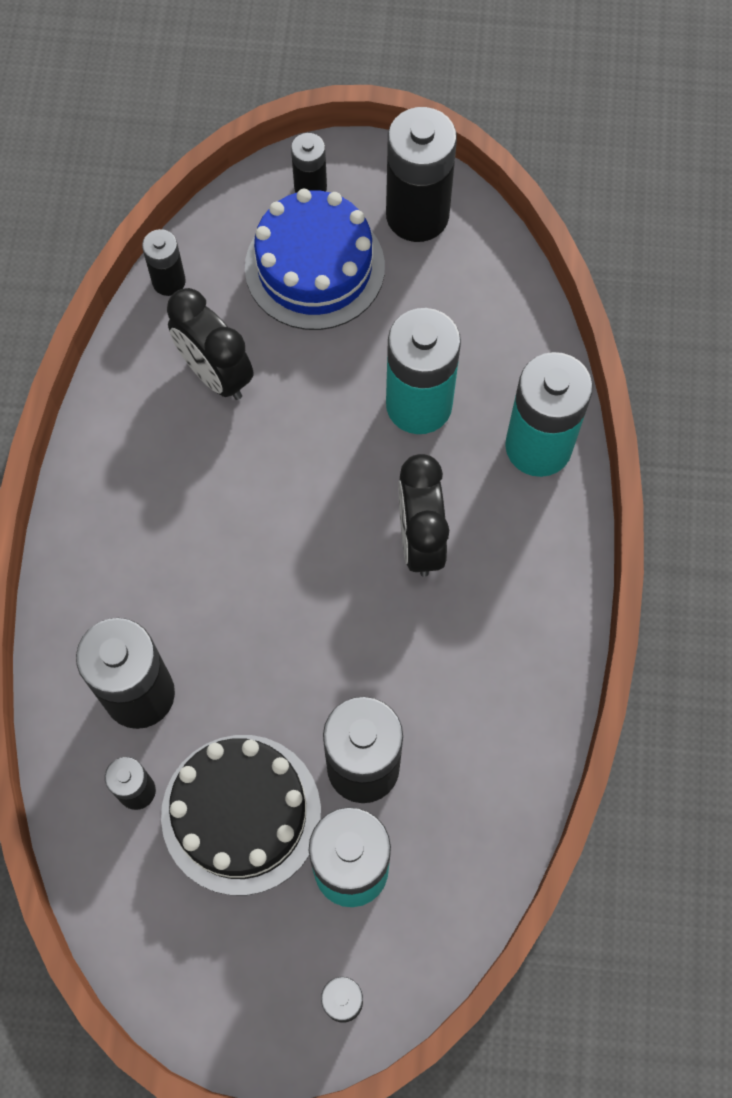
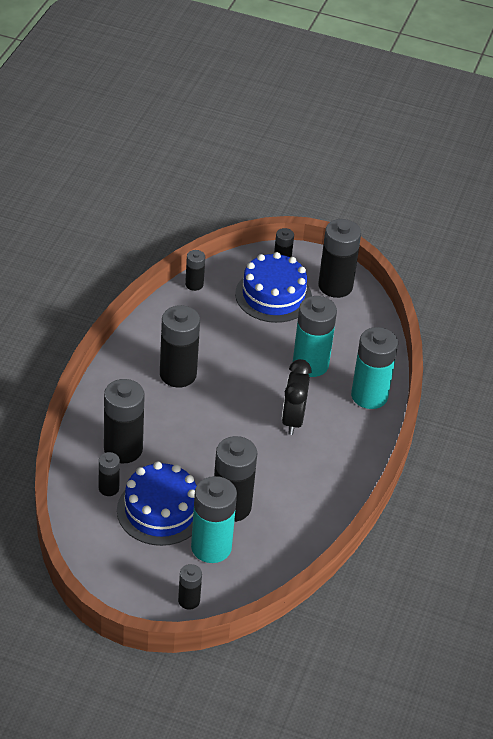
camera: 10 degrees right, 25 degrees down
black cake [161,735,321,895] -> blue cake [117,461,197,546]
black clock [167,288,254,400] -> none
none -> black battery [160,305,200,388]

